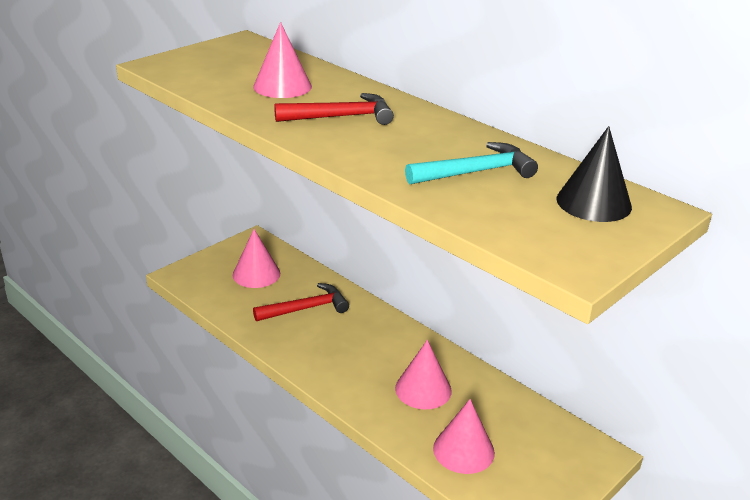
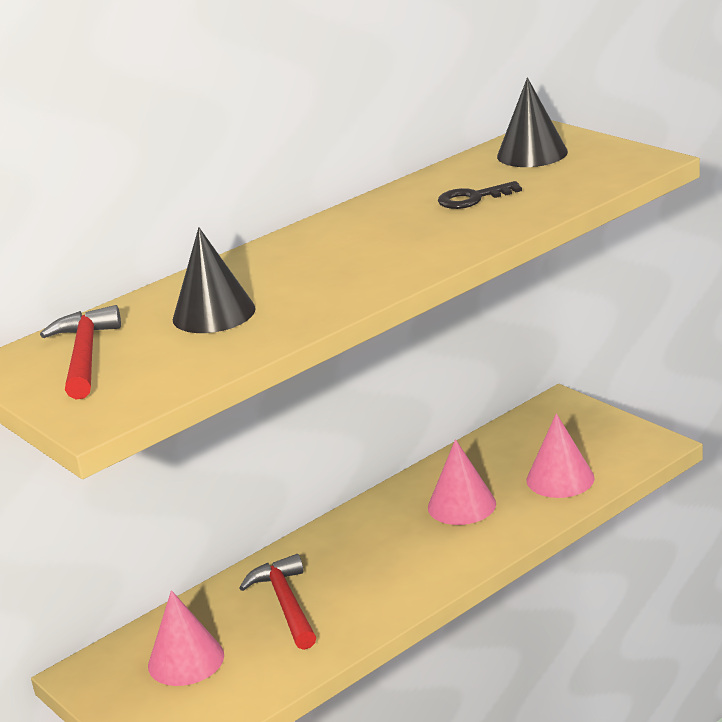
camera: 80 degrees left, 5 degrees down
pink cone [253,22,312,98] -> black cone [173,227,256,333]
red hammer [274,93,394,125] -> red hammer moved to [40,305,121,400]
turquoise hammer [405,142,538,184] -> black key [438,181,522,209]

